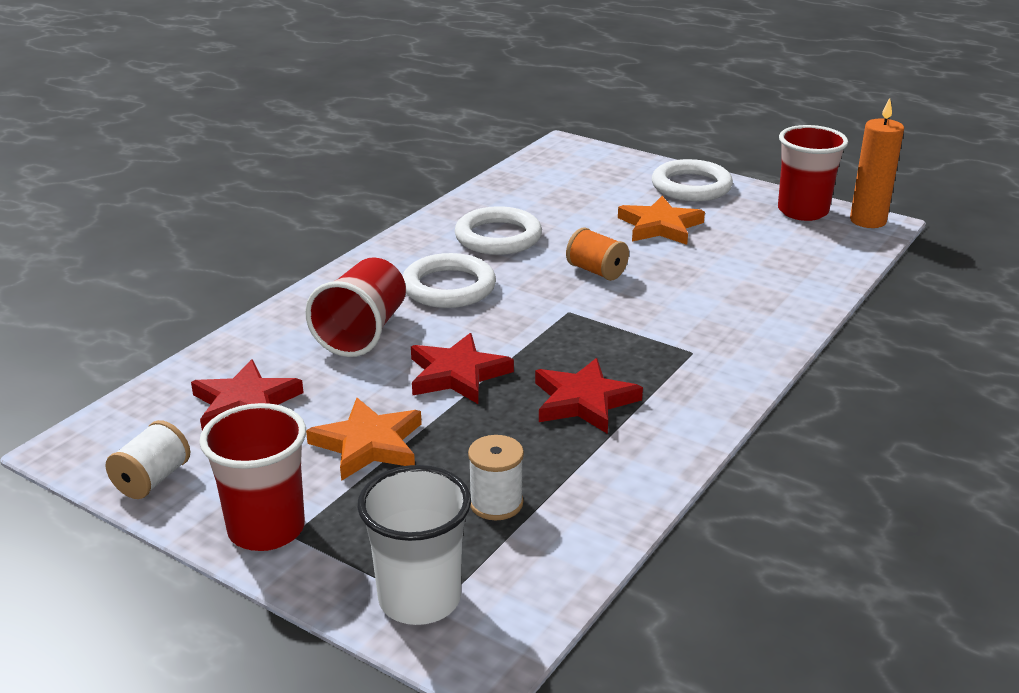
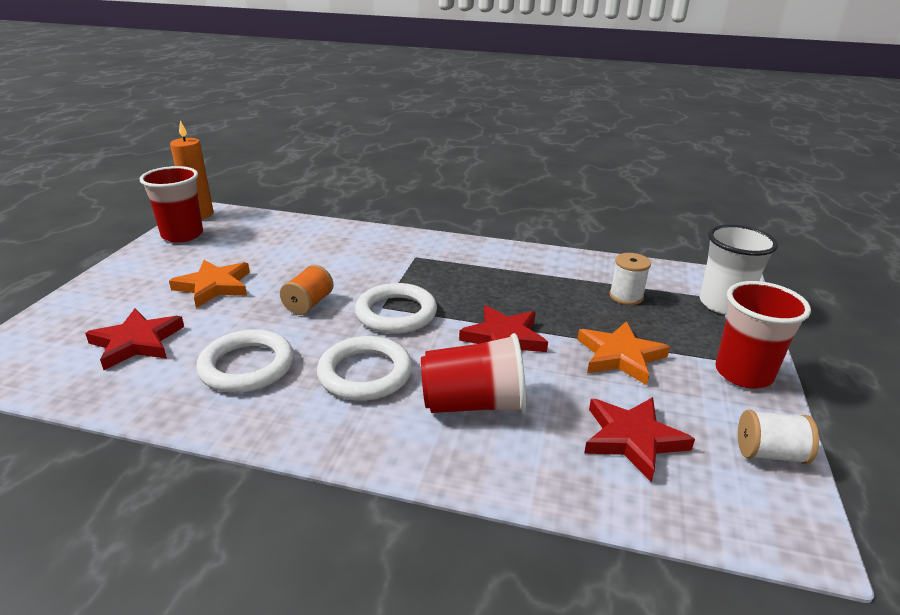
camera: 110 degrees left, 0 degrees up
red star [535,358,643,434] -> red star moved to [85,308,184,370]
white ring [652,159,733,201] -> white ring moved to [355,283,437,334]

